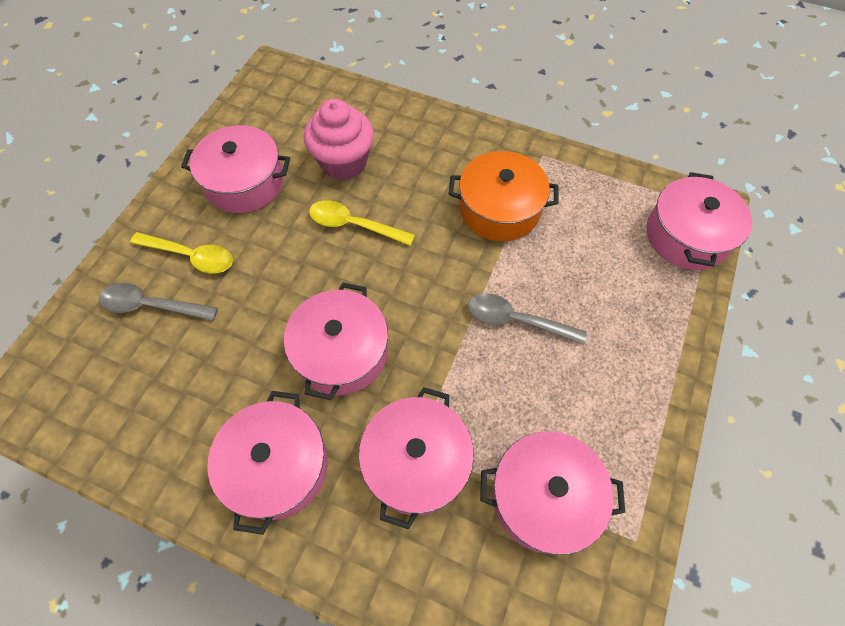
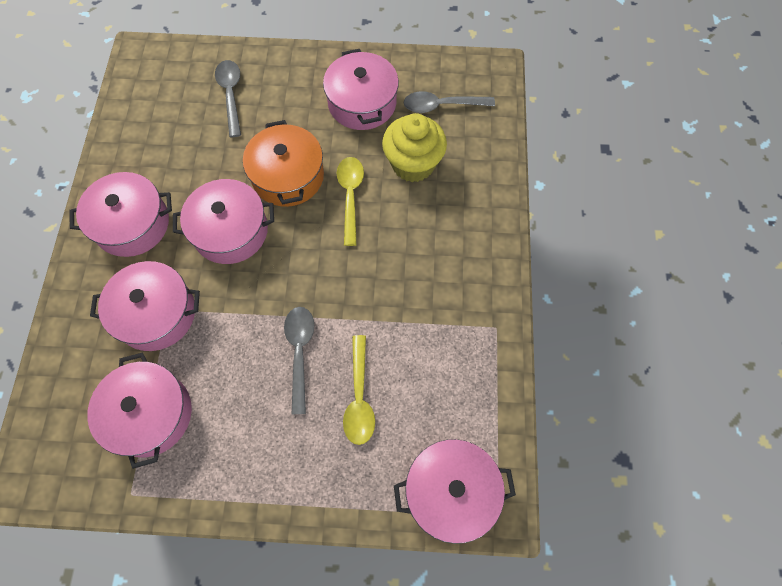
camera: 70 degrees right, 5 degrees up
yellow spoon [130,232,233,274] -> yellow spoon moved to [343,335,375,445]
pink cupcake [304,99,374,180] -> yellow cupcake [382,113,447,182]
orange pot [449,151,558,241] -> orange pot moved to [243,120,324,207]
none -> grey spoon [404,91,495,113]

